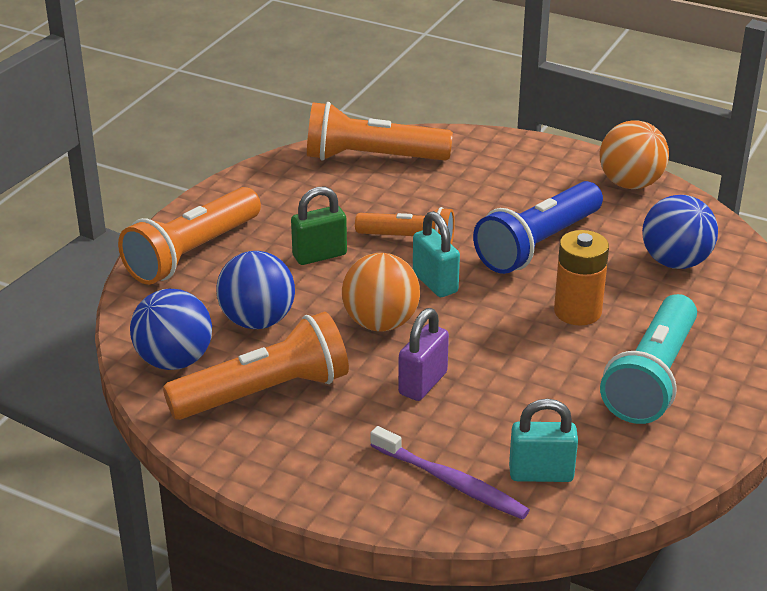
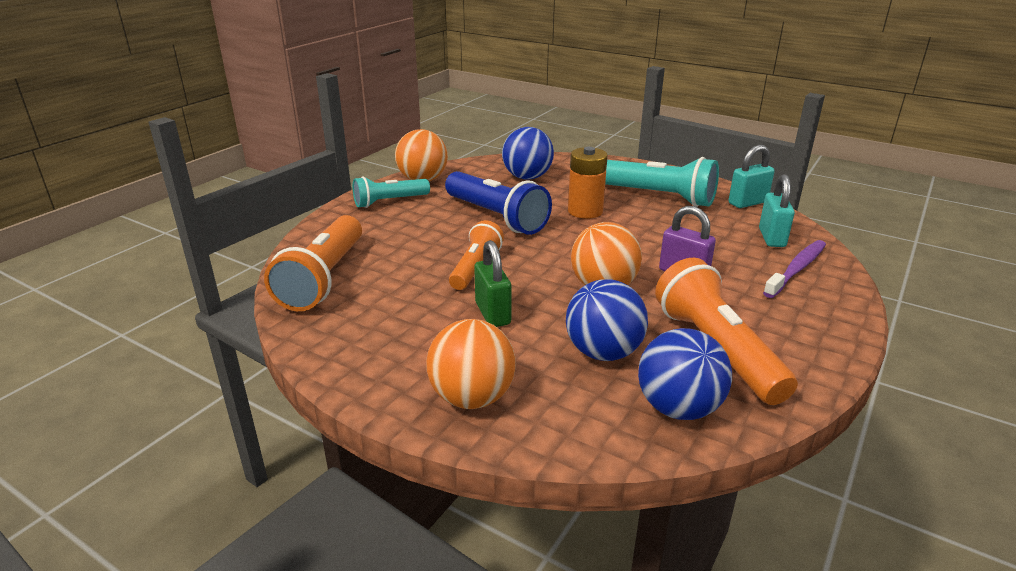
camera: 85 degrees left, 5 degrees down
orange flashlight [118,187,261,285] -> orange ball [426,319,516,409]
turquoise padlock [413,211,460,297] -> turquoise padlock moved to [729,145,775,208]
none -> turquoise flashlight [353,176,430,208]

